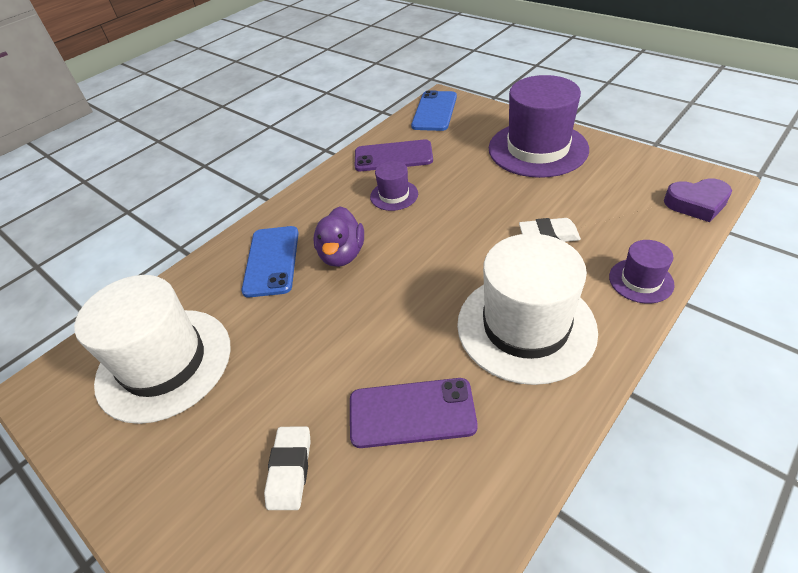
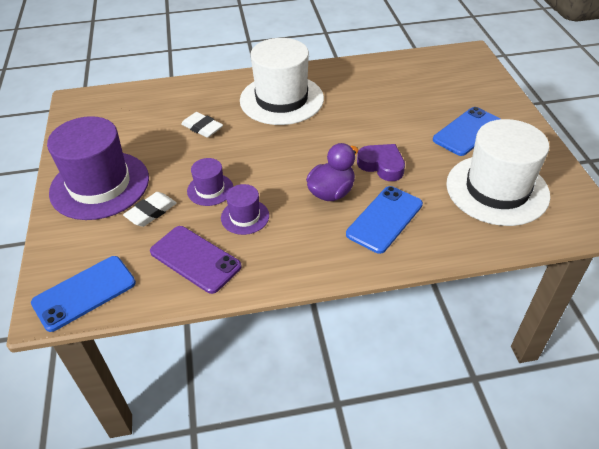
camera: 145 degrees left, 0 degrees up
white eraser [264,426,311,510] -> white eraser moved to [123,192,177,227]
purple phone [350,378,478,448] -> none
purple hat [609,240,675,304] -> purple hat moved to [187,158,233,206]
purple heart [664,178,732,222] -> purple heart moved to [357,144,405,181]
none -> blue phone [433,107,500,156]

